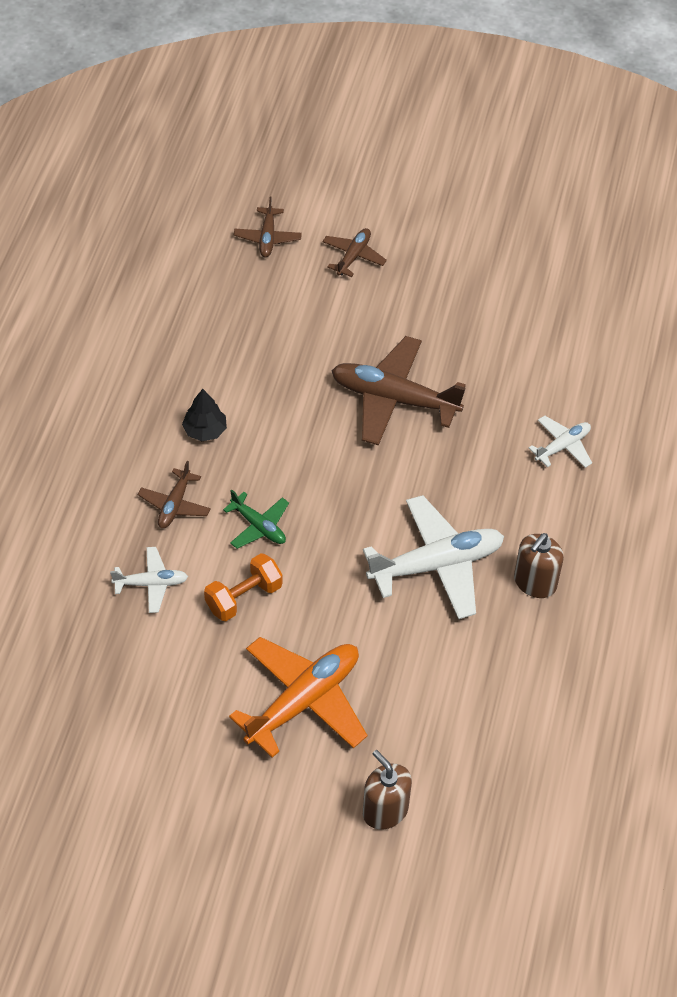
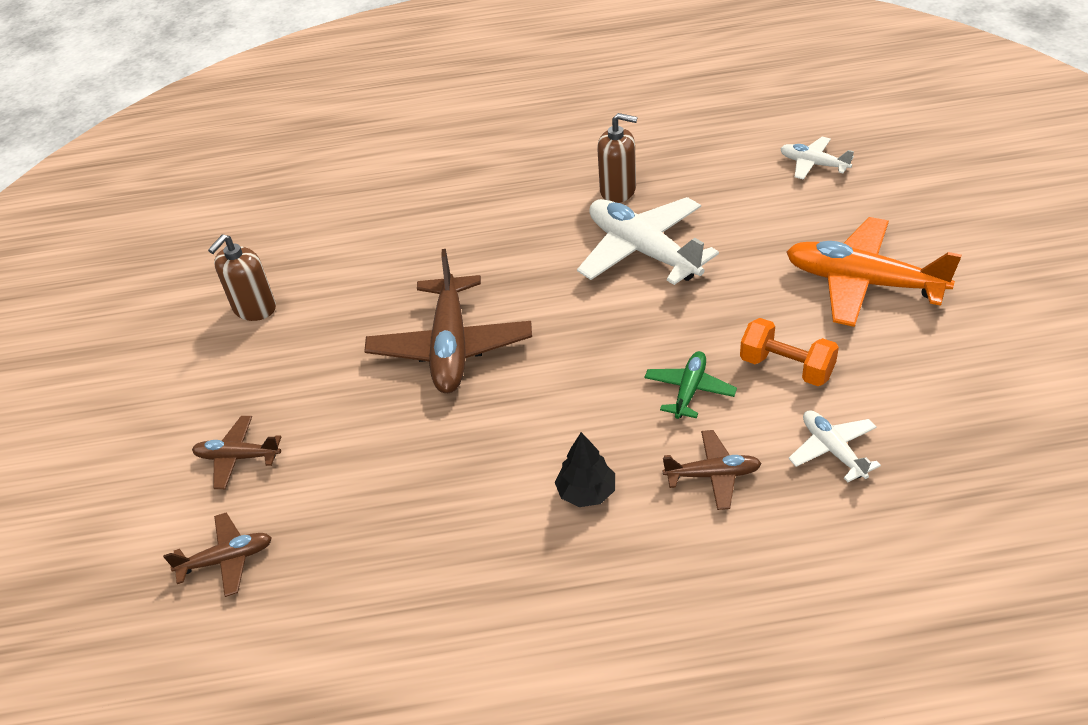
camera: 105 degrees left, 10 degrees down
brown soap dispenser [363,750,412,830] -> brown soap dispenser moved to [208,234,276,321]
white plane [529,415,592,468] -> white plane moved to [780,137,854,180]

